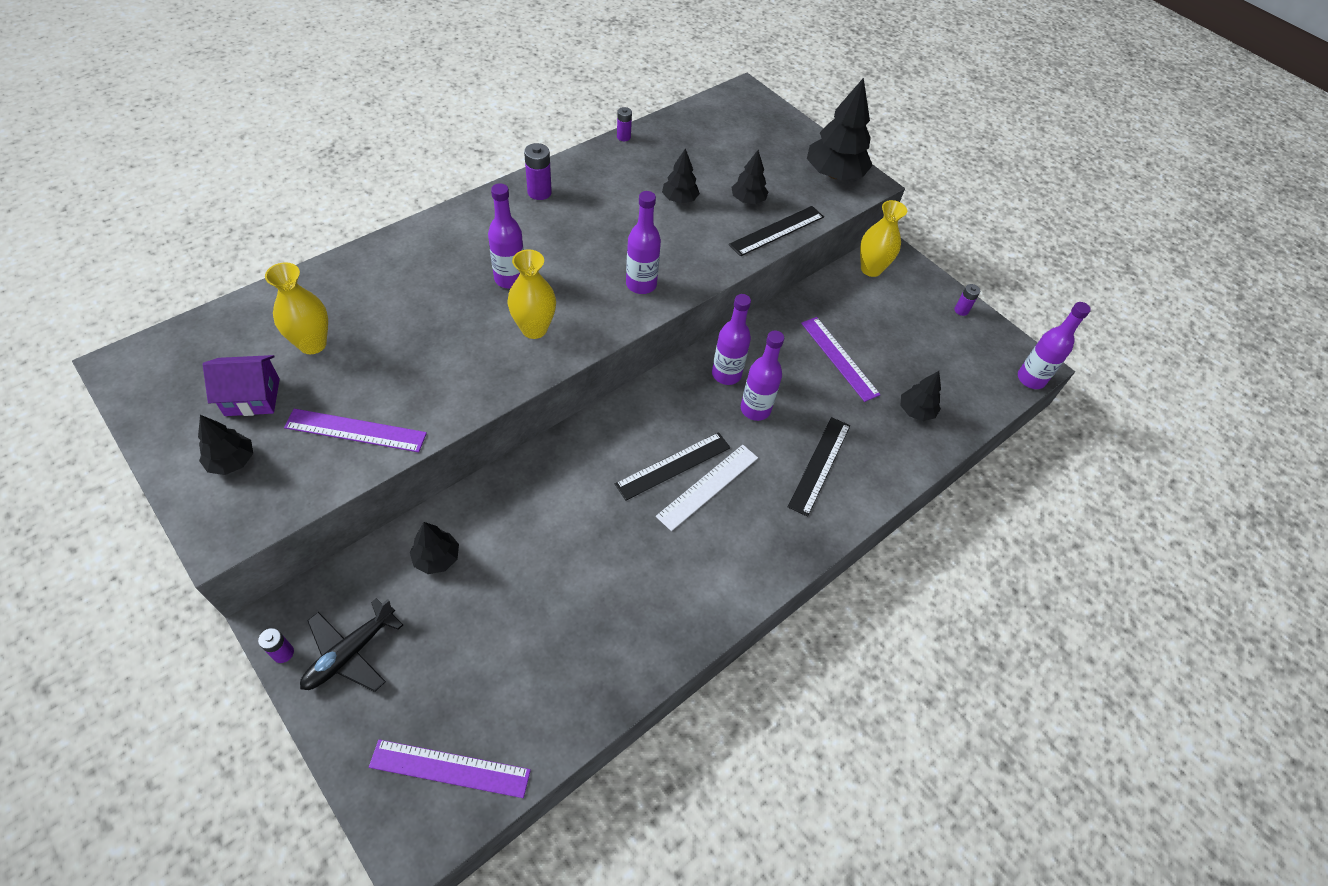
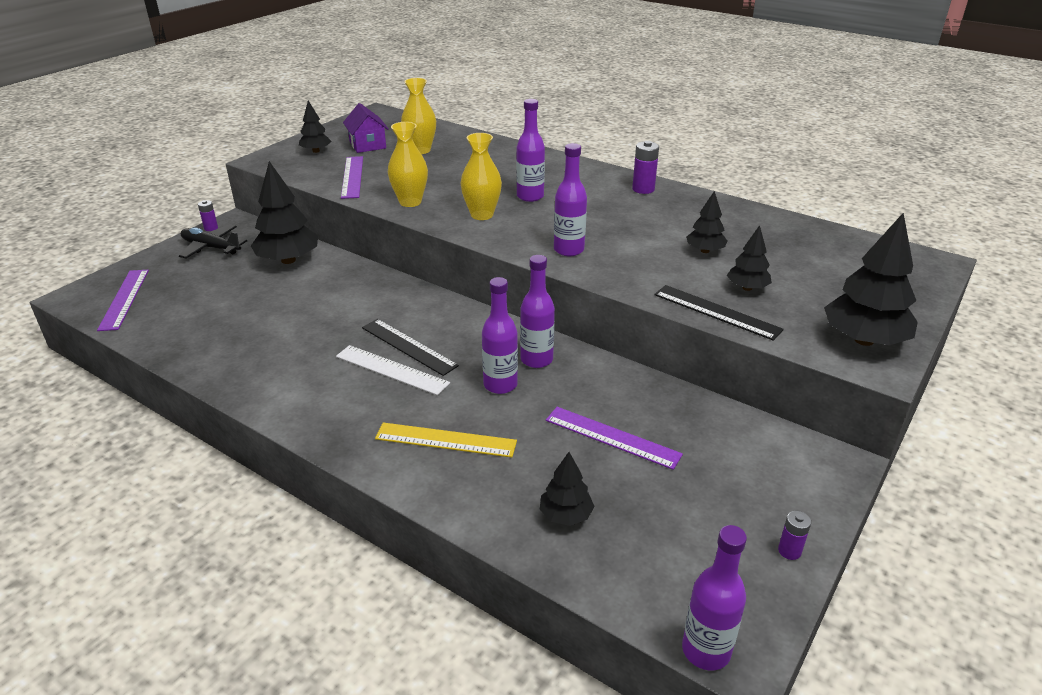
camera: 80 degrees right, 20 degrees down
black tree [410,522,459,574] -> black tree [251,161,318,264], size x1.82
purple battery [617,107,632,141] -> none
black ruler [788,417,850,517] -> yellow ruler [375,423,517,458]
purple ruler [801,317,881,402] -> purple ruler turned 75 degrees clockwise [546,407,683,470]
yellow vase [860,200,907,277] -> yellow vase moved to [388,122,428,207]

